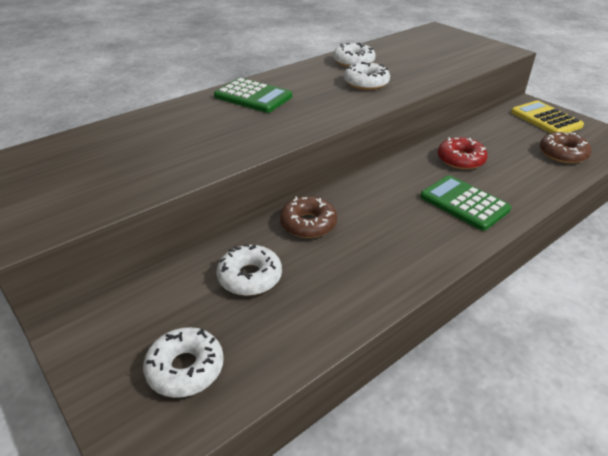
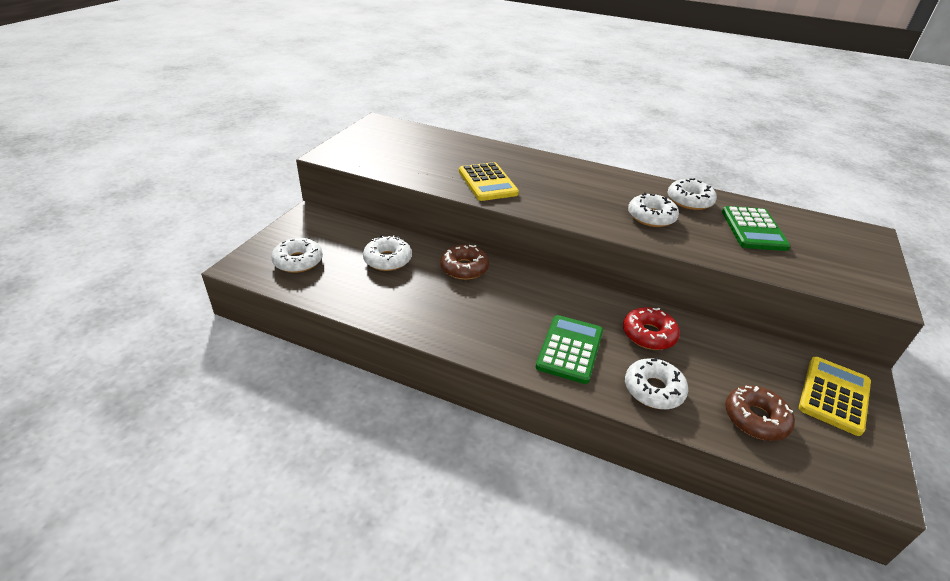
camera: 60 degrees right, 0 degrees up
green calculator [214,78,292,113] -> green calculator moved to [722,206,791,251]
none -> yellow calculator [459,162,519,201]
none -> white donut [625,357,688,409]

